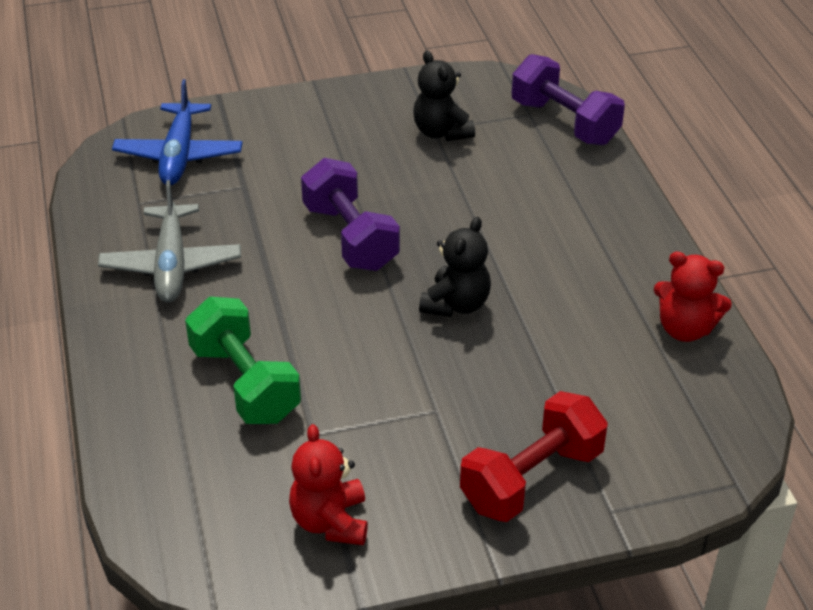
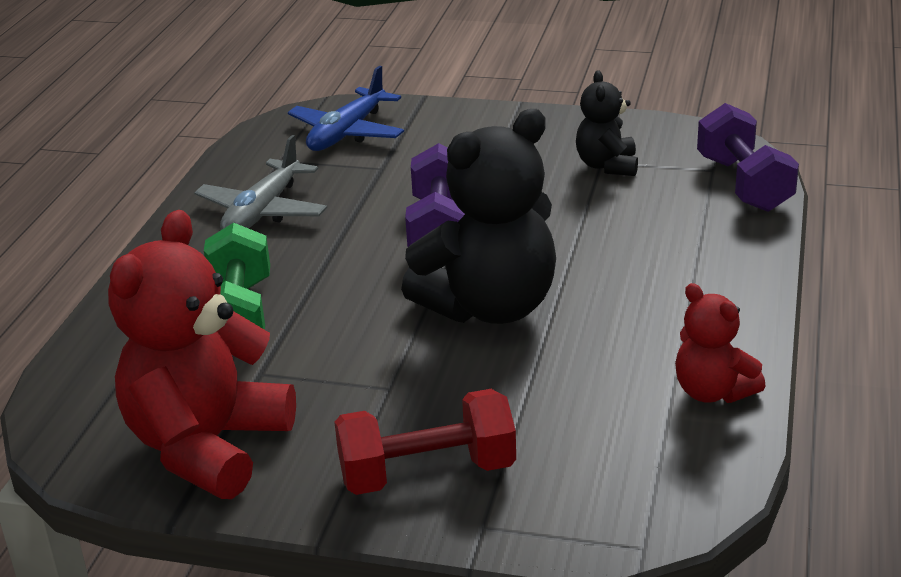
camera: 30 degrees right, 10 degrees down
red teddy bear [289,424,368,545] -> red teddy bear [108,210,296,499], size x1.91
black teddy bear [419,217,491,317] -> black teddy bear [401,109,556,324], size x1.91

